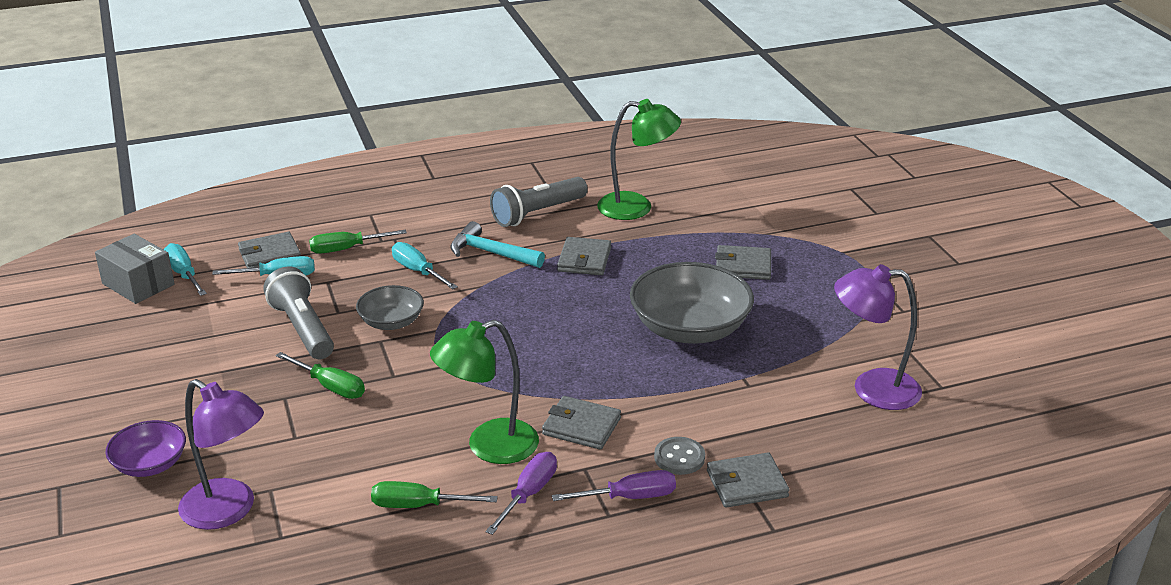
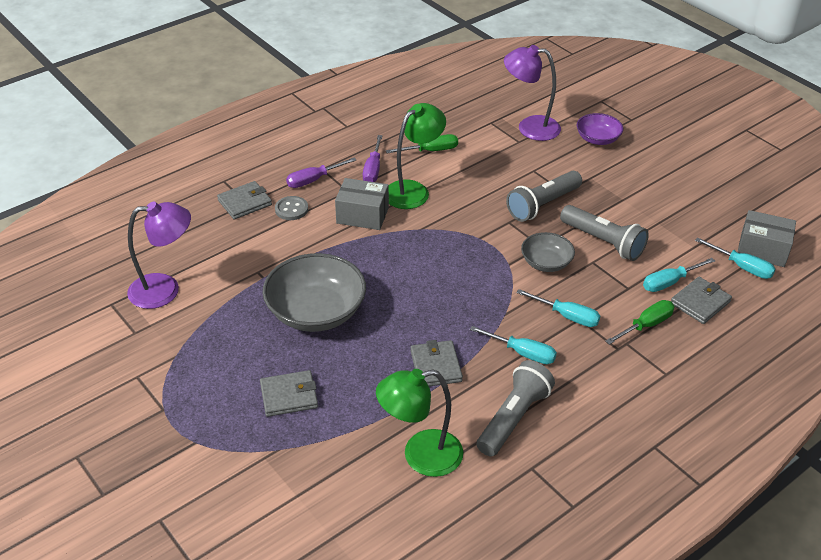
camera: 160 degrees right, 10 degrees up
green screwdriver [275,352,365,399] -> grey flashlight [506,171,582,222]
turquoise hammer [450,221,545,268] -> turquoise screwdriver [470,326,557,364]
grey wallet [542,396,621,450] -> grey box [335,178,389,230]

